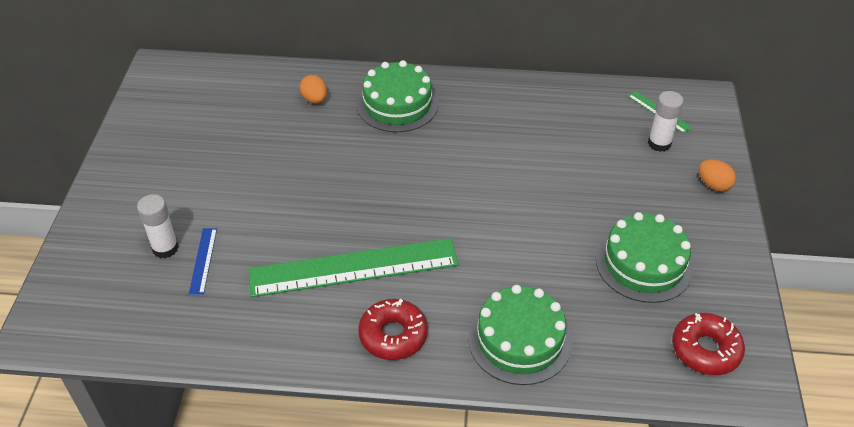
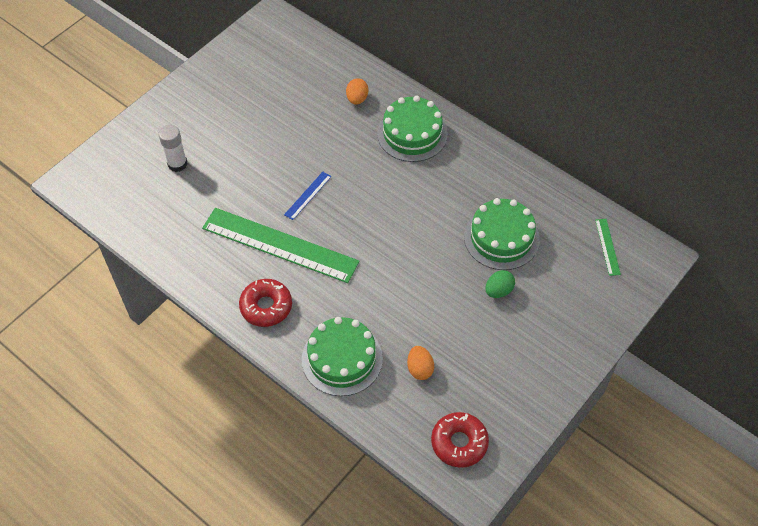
camera: 35 degrees right, 10 degrees up
blue ruler [189,228,217,295] -> blue ruler moved to [284,172,332,220]
green cake [596,212,694,303] -> green cake moved to [464,198,540,270]
white glue stick [648,91,684,152] -> none
orange egg [699,159,736,191] -> orange egg moved to [407,346,434,380]
none -> green egg [485,270,515,298]

